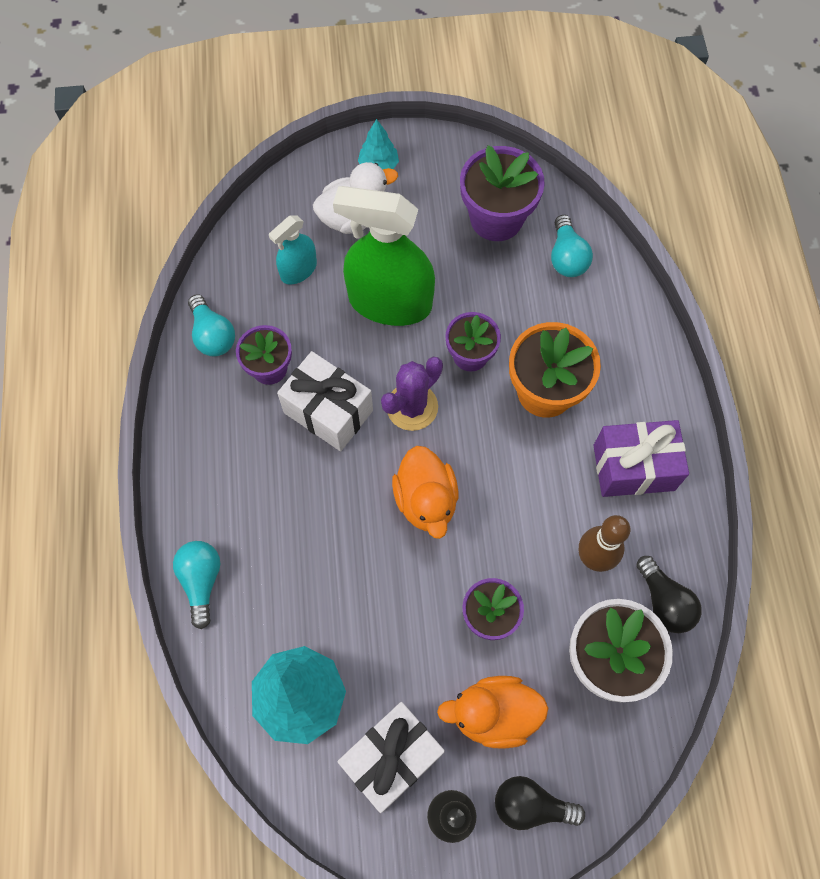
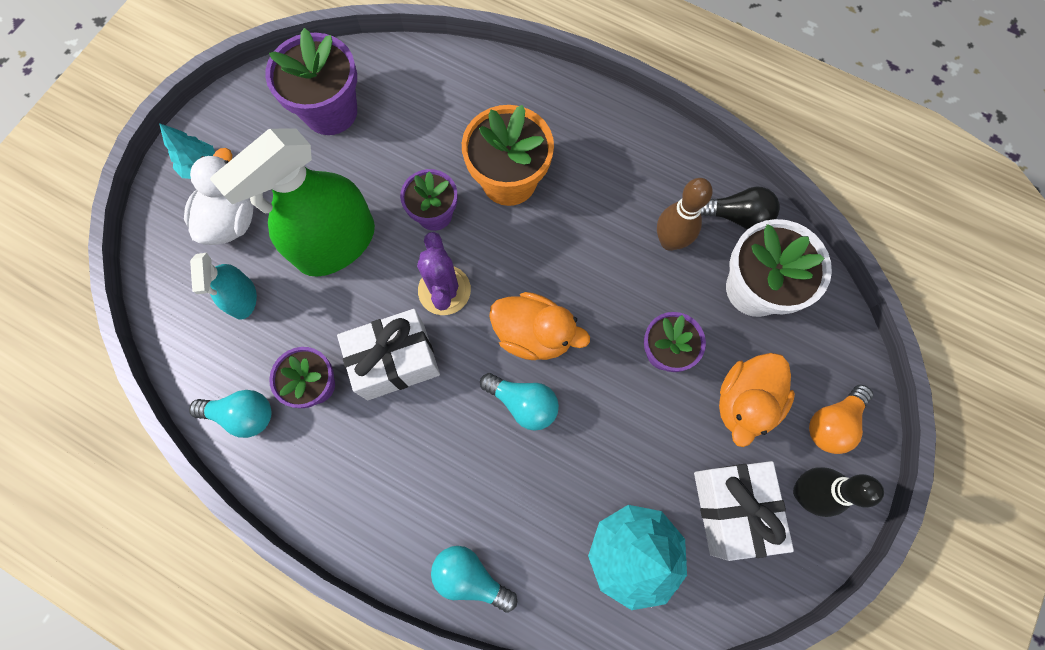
camera: 55 degrees left, 5 degrees up
black light bulb [495,776,585,830] -> orange light bulb [809,384,873,454]
turquoise light bulb [551,215,593,277] -> turquoise light bulb moved to [480,373,559,431]
purple gift [593,420,689,497] -> none

